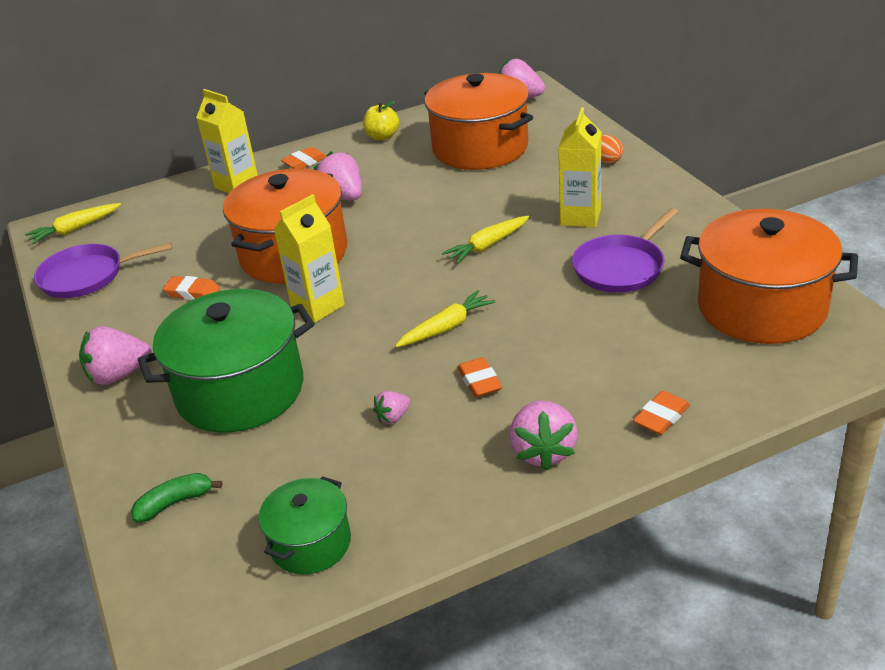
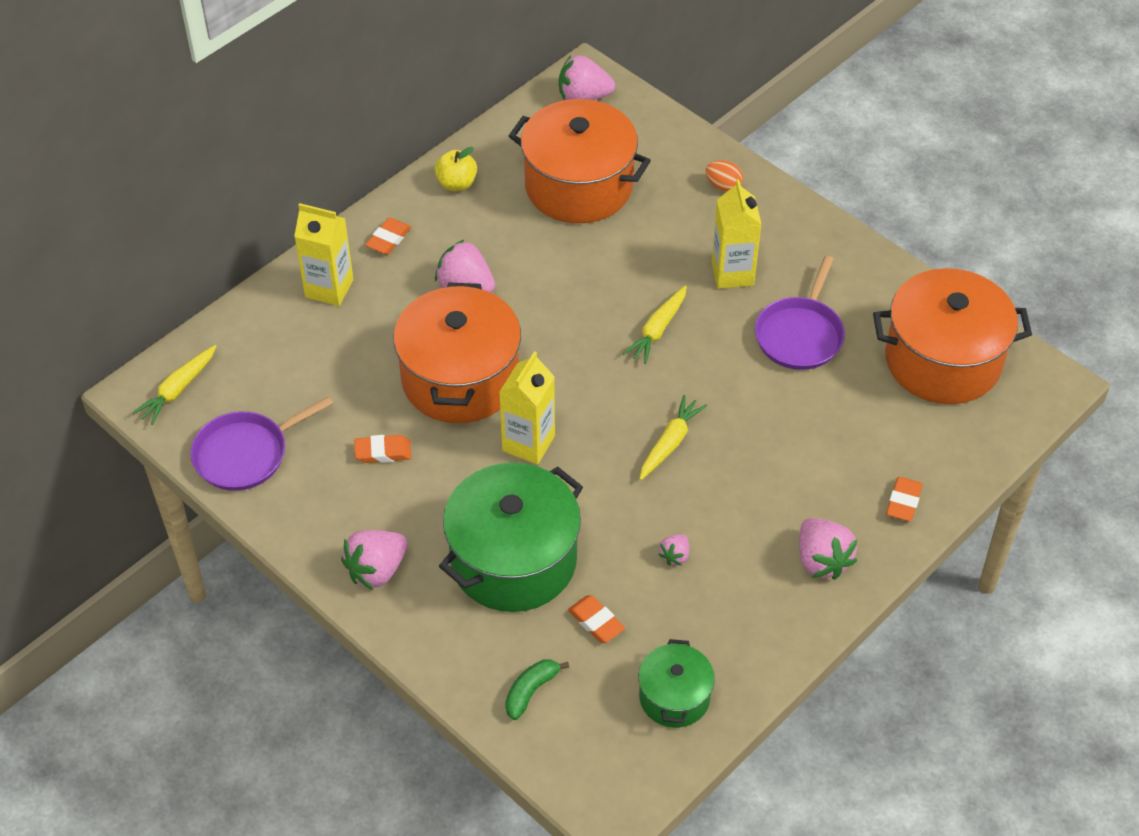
camera: 25 degrees left, 15 degrees up
orange eraser [457,357,502,397] -> orange eraser moved to [568,595,625,643]

